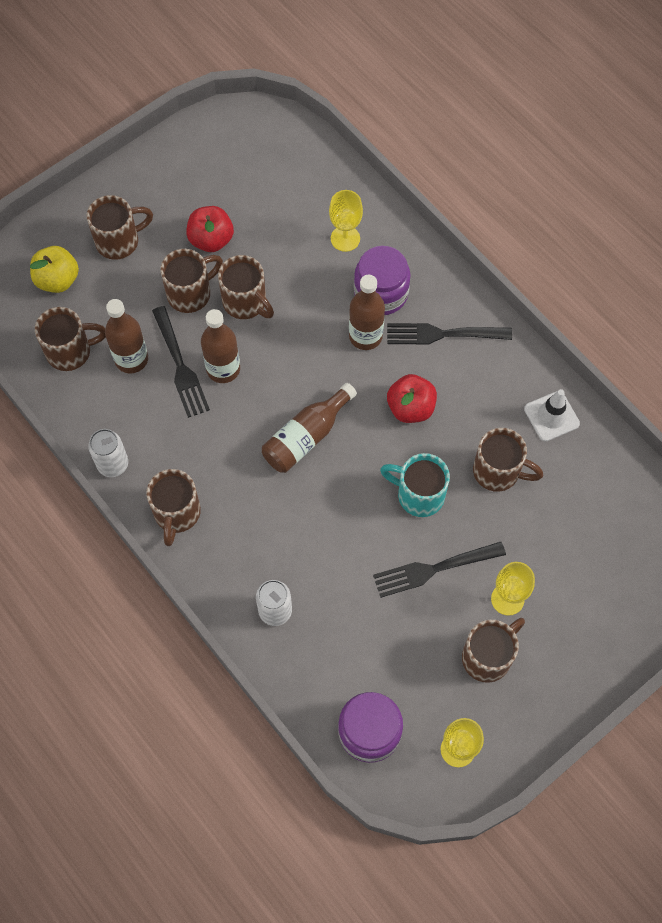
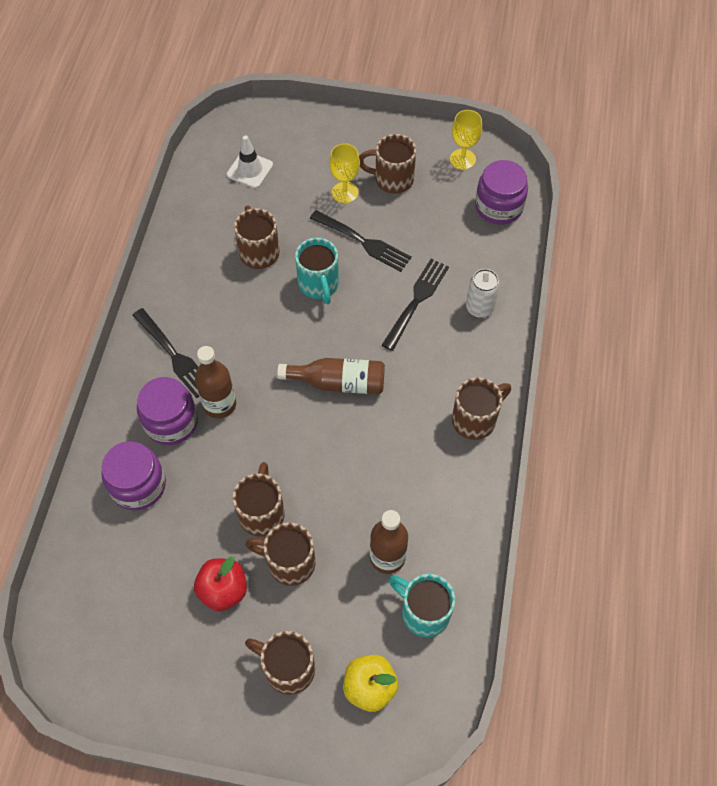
camera: 130 degrees left, 5 degrees down
brown mug [35,307,106,371] -> turquoise mug [389,574,455,637]
white can [88,429,128,477] -> none
black fork [152,306,210,418] -> black fork moved to [382,259,449,351]
brown bottle [201,309,240,383] -> none
yellow goblet [329,190,363,252] -> purple jar [101,441,166,510]
red apple [387,374,437,423] -> none
white traffic cone [524,389,580,442] -> white traffic cone moved to [227,135,273,188]

